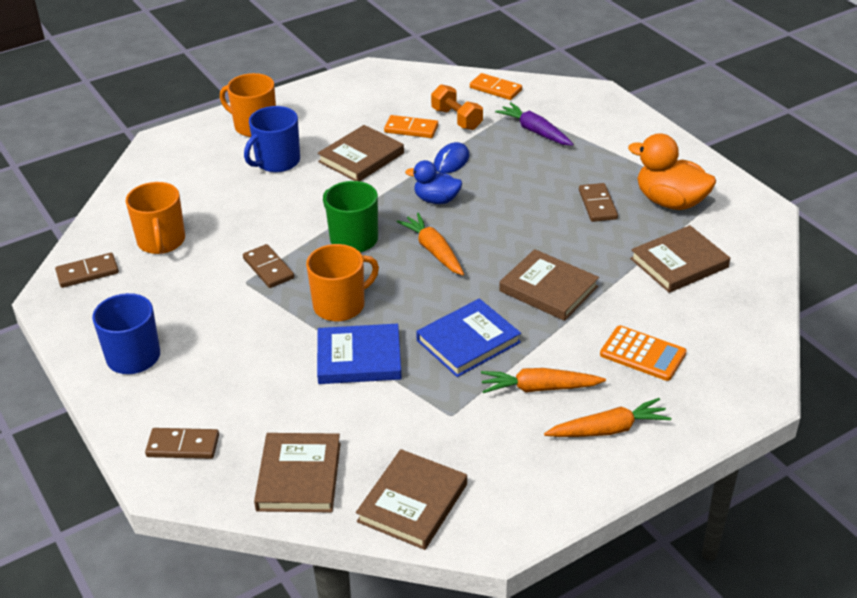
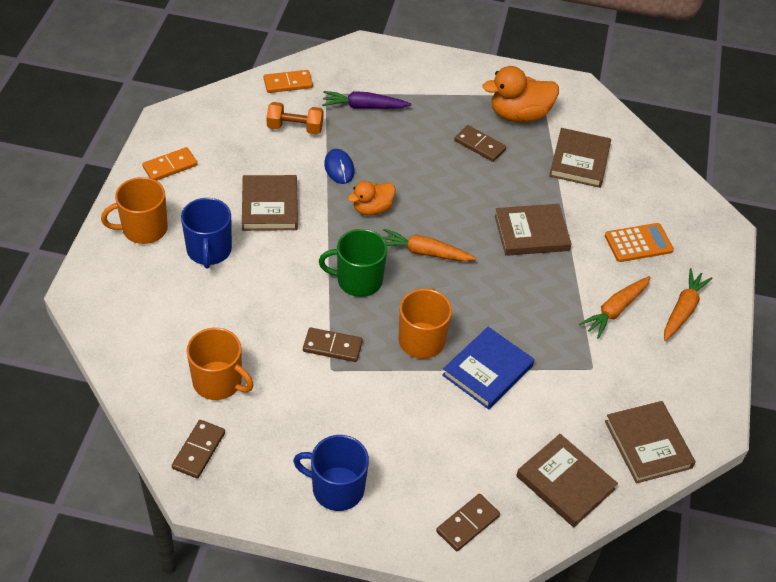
camera: 50 degrees left, 10 degrees up
orange domino [384,115,438,138] -> orange domino moved to [142,147,198,181]
blue duck [405,160,462,204] -> orange duck [348,181,396,216]
blue book [416,299,521,377] -> none

